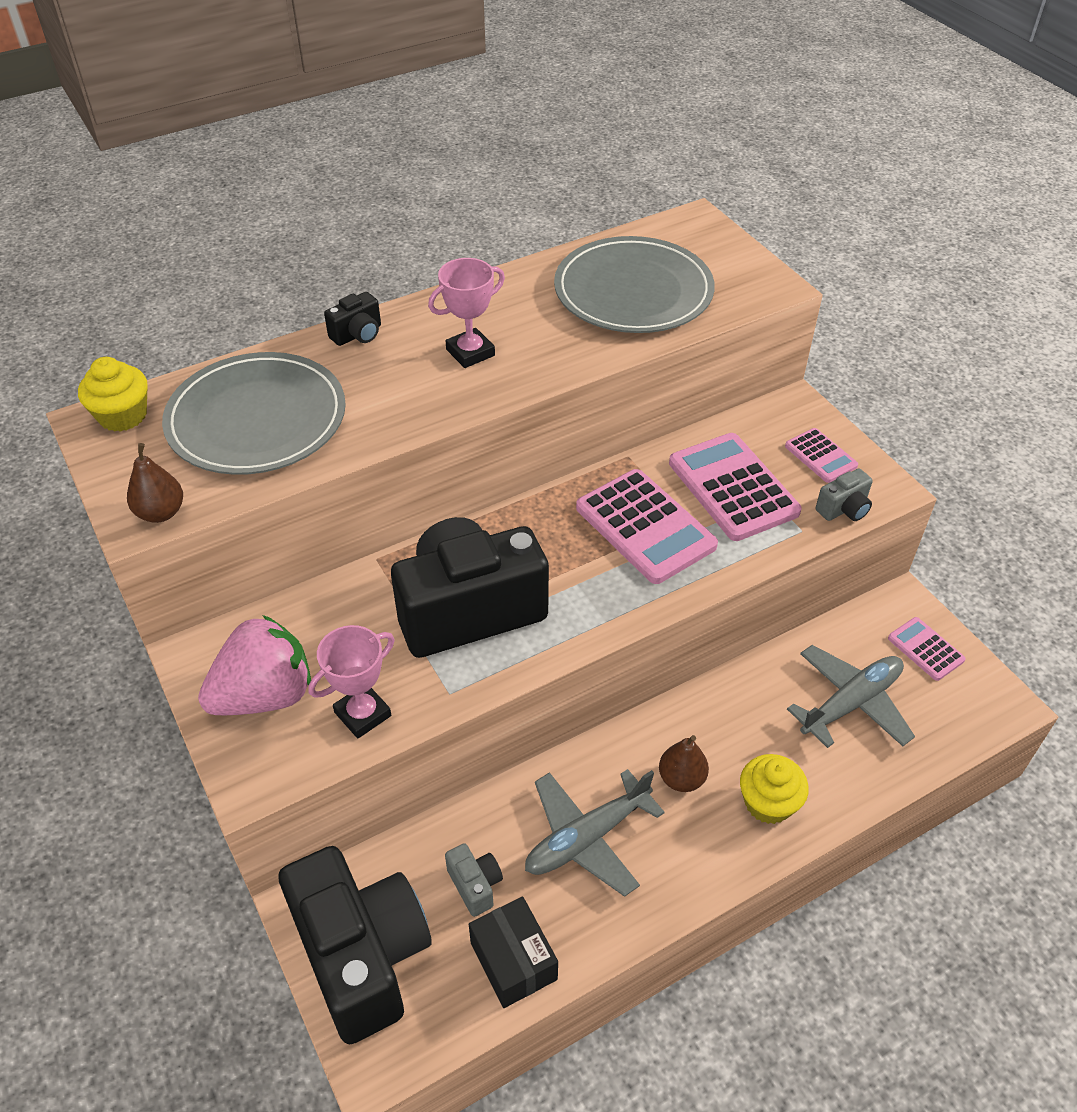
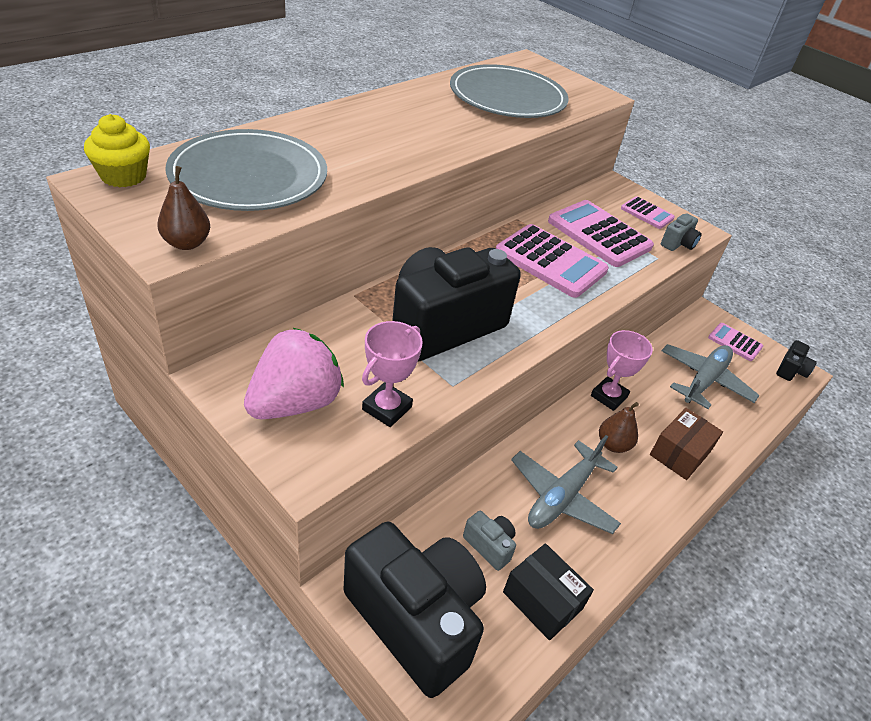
camera: 20 degrees left, 5 degrees down
black camera [324,292,381,346] -> black camera moved to [776,340,817,381]
pink trophy [428,258,505,368] -> pink trophy moved to [591,330,653,411]
yellow cupcake [740,754,809,824] -> brown box [650,408,723,480]

